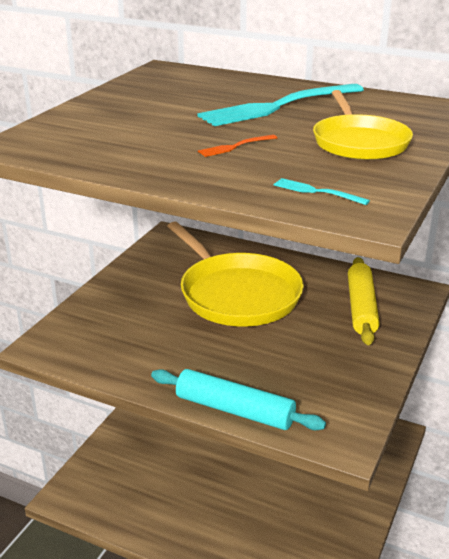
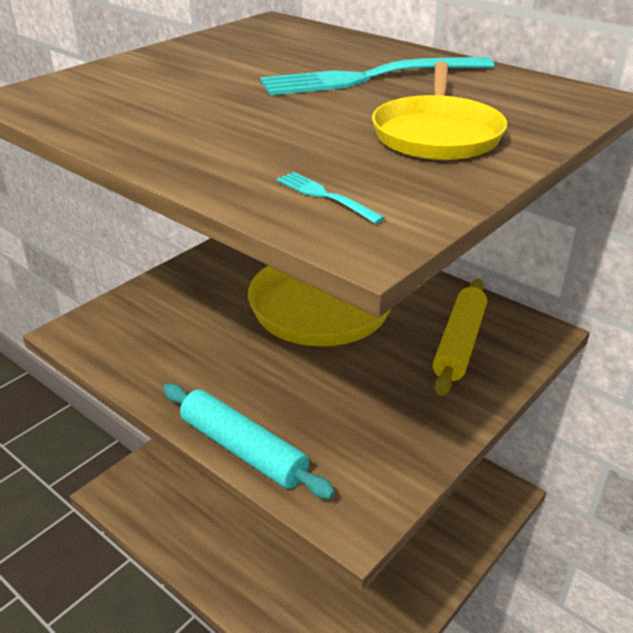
camera: 15 degrees right, 5 degrees up
orange fork [198,135,277,157] -> none

